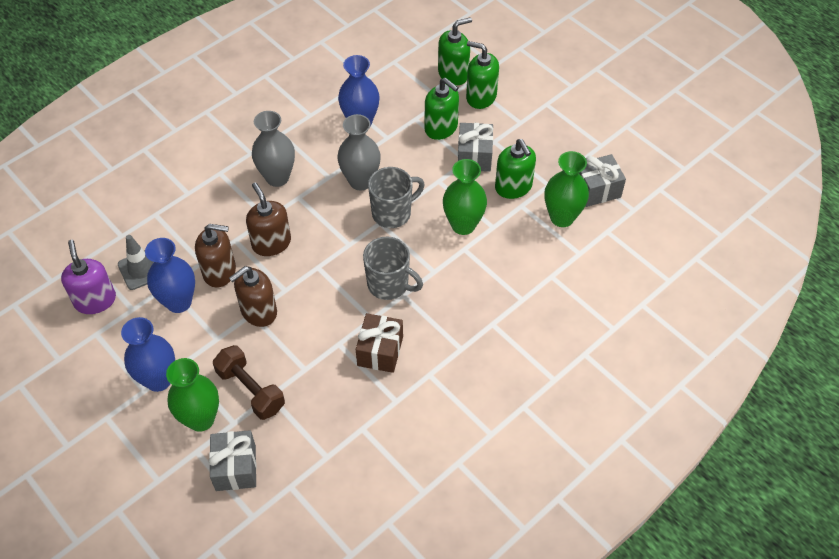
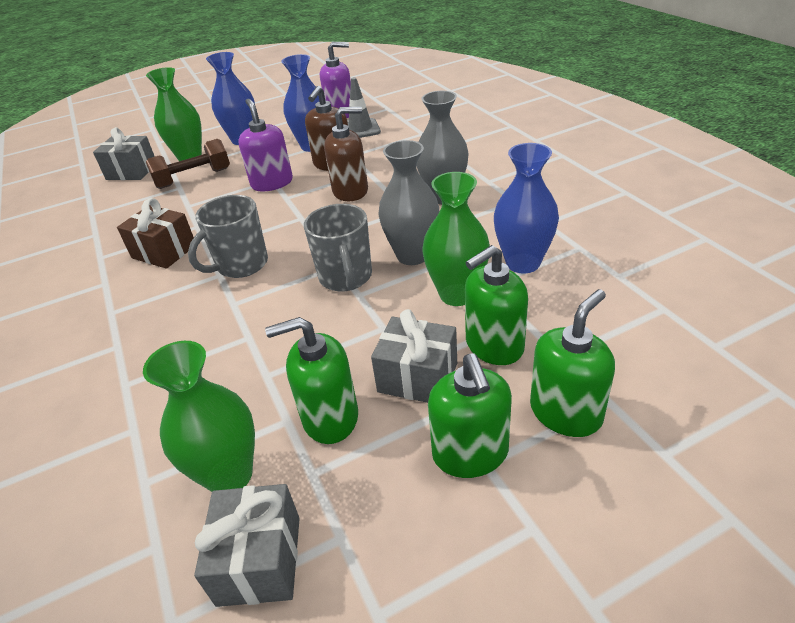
camera: 110 degrees right, 15 degrees down
brown soap dispenser [229,266,277,327] -> purple soap dispenser [238,99,293,192]
green soap dispenser [438,17,472,86] -> green soap dispenser moved to [428,354,512,478]
green vase [443,159,487,235] -> green vase moved to [422,172,490,306]

